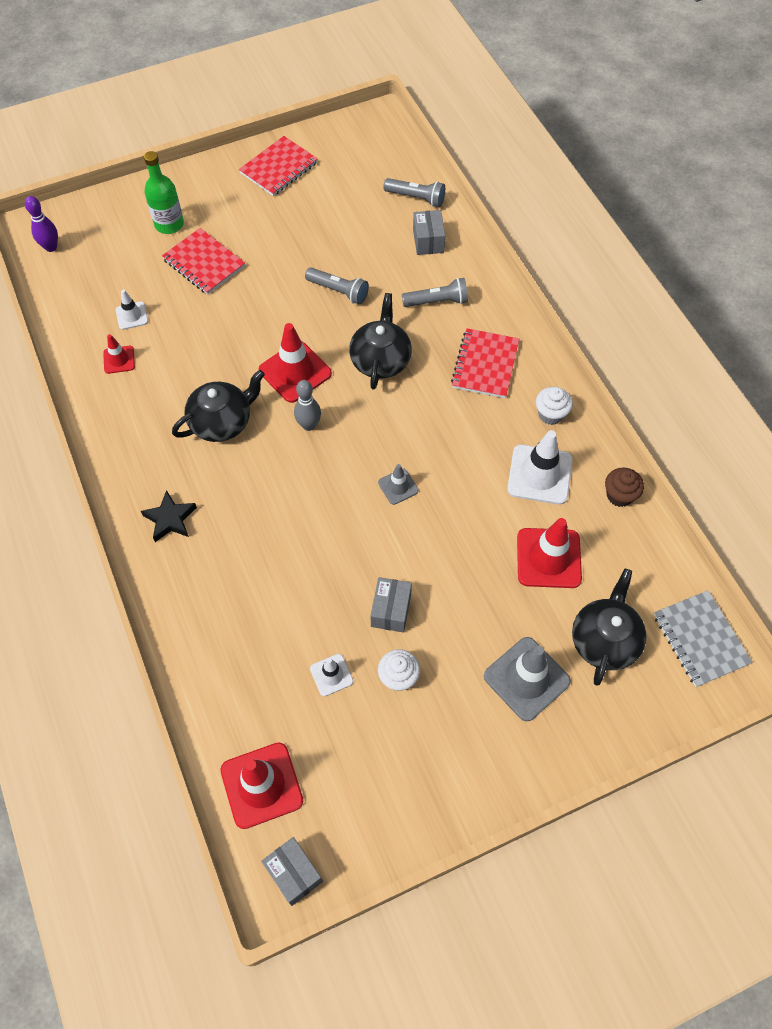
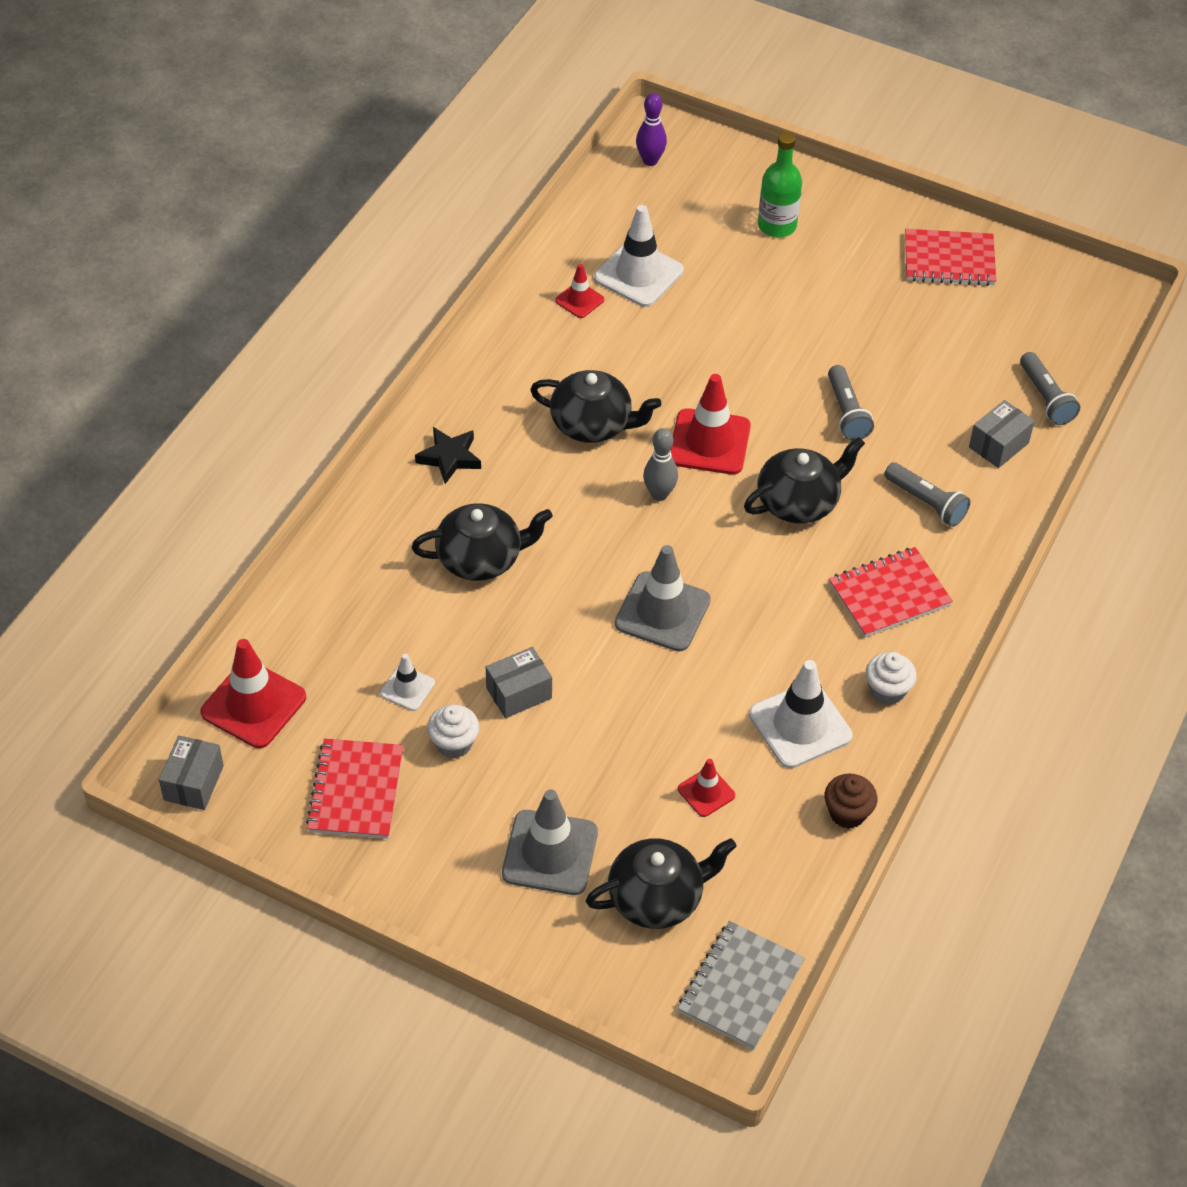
camera: 50 degrees right, 10 degrees down
white traffic cone [116,290,148,330] -> white traffic cone [594,205,684,307], size x1.87
red notebook [162,228,245,295] -> red notebook moved to [306,738,403,839]
grey traffic cone [378,464,419,505] -> grey traffic cone [615,545,711,651], size x1.87
red traffic cone [517,518,582,588] -> red traffic cone [678,759,735,817], size x0.53
none -> black teapot [412,503,553,581]

